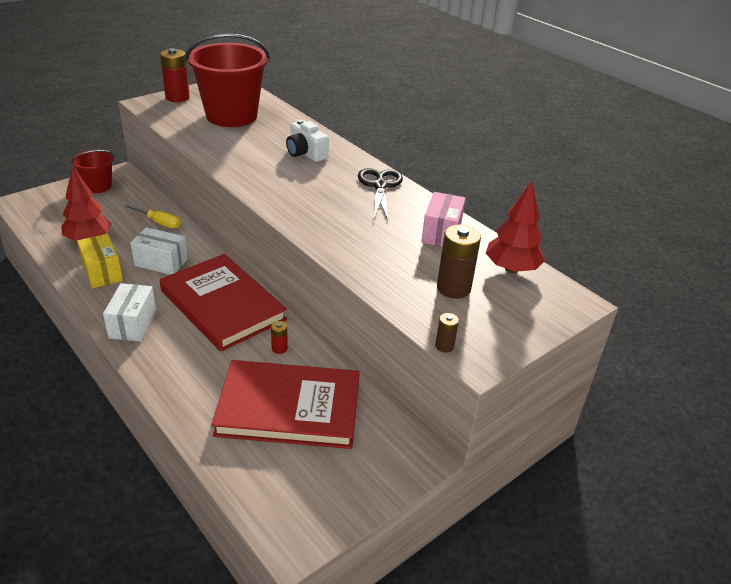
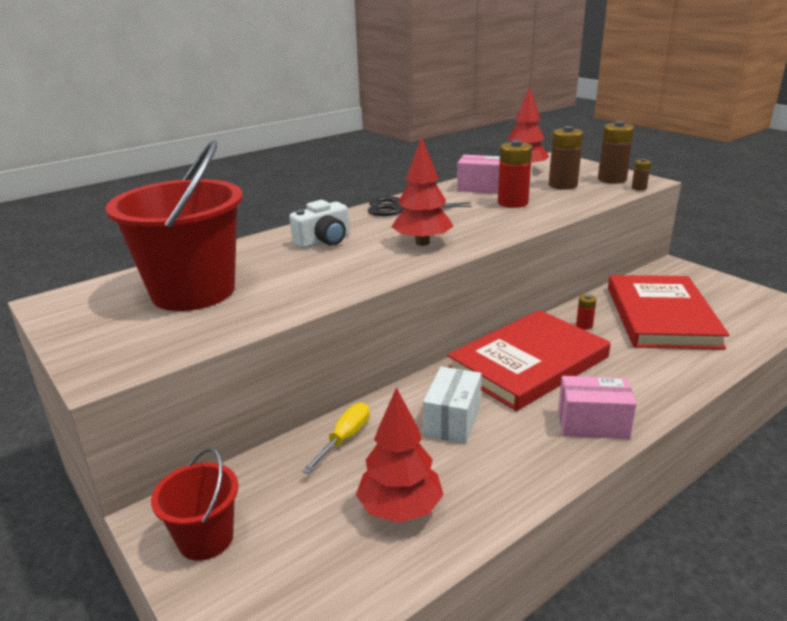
camera: 85 degrees left, 10 degrees down
yellow box [77,234,123,288] -> none
white box [103,283,156,341] -> pink box [558,376,637,439]
red battery [160,48,190,102] -> red battery moved to [498,140,532,208]
none -> red tree [392,136,454,246]
none -> brown battery [598,121,634,184]

